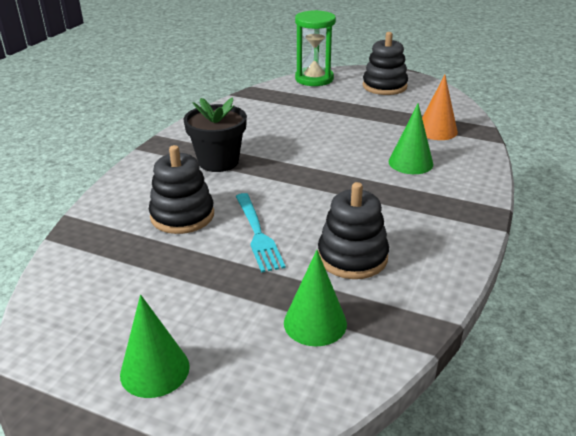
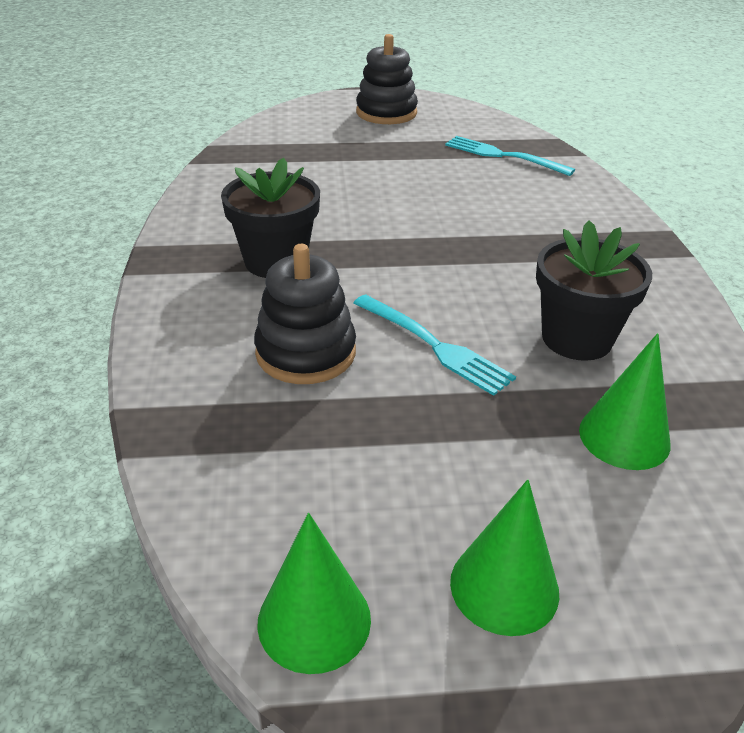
camera: 30 degrees left, 5 degrees up
green hourglass [295,10,336,86] -> none
black stacking toy [318,182,389,279] -> black flower pot [536,220,652,361]
green cone [389,103,433,174] -> green cone moved to [257,513,371,674]
orange cone [422,75,458,140] -> turquoise fork [445,136,575,176]

